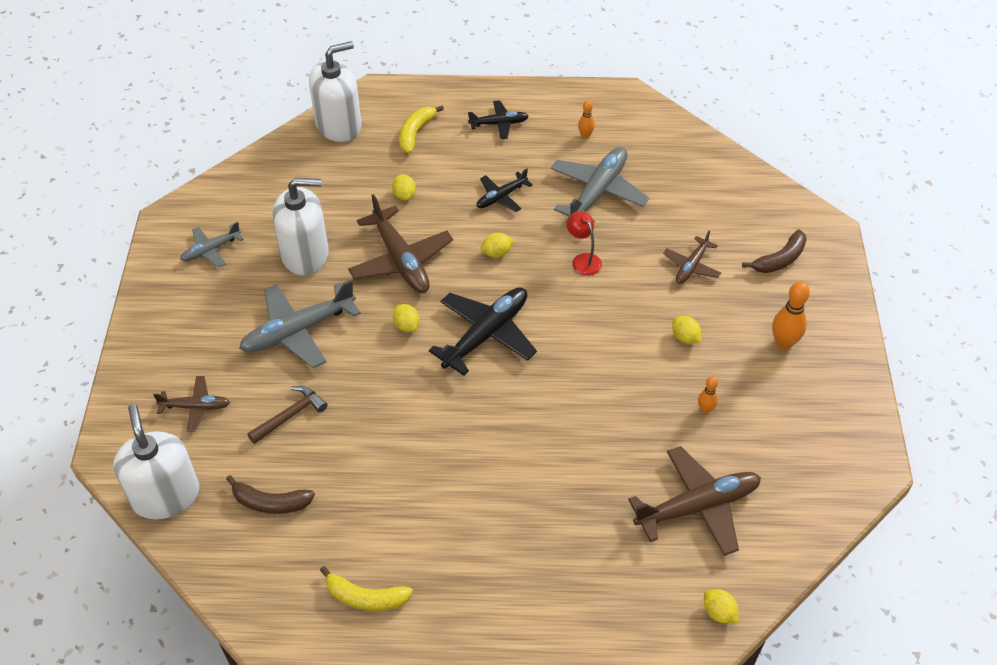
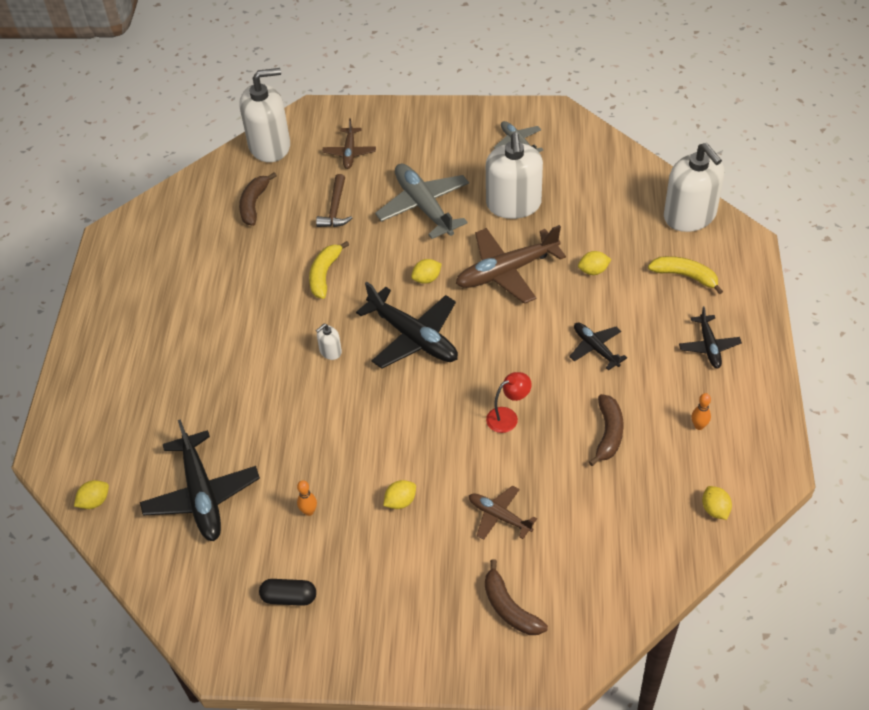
camera: 95 degrees right, 0 degrees up
brown hammer [247,386,327,444] -> brown hammer turned 45 degrees clockwise [316,174,352,227]
yellow banana [320,566,413,611] -> yellow banana moved to [309,241,349,299]
yellow lemon [481,233,514,258] -> yellow lemon moved to [702,486,732,520]
grey plane [551,147,649,222] -> brown banana [589,394,624,466]
brown plane [628,446,761,556] -> black plane [140,419,260,541]
orange bowling pin [772,281,810,350] -> none
none -> black capsule [259,579,316,606]
none -> white soap dispenser [316,324,342,360]

